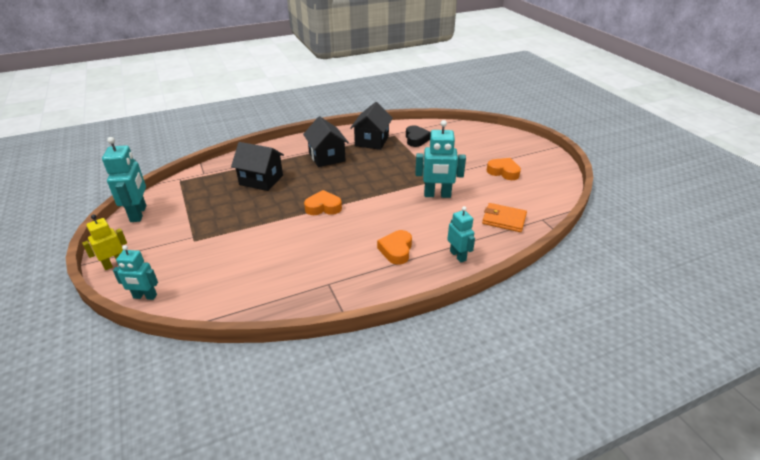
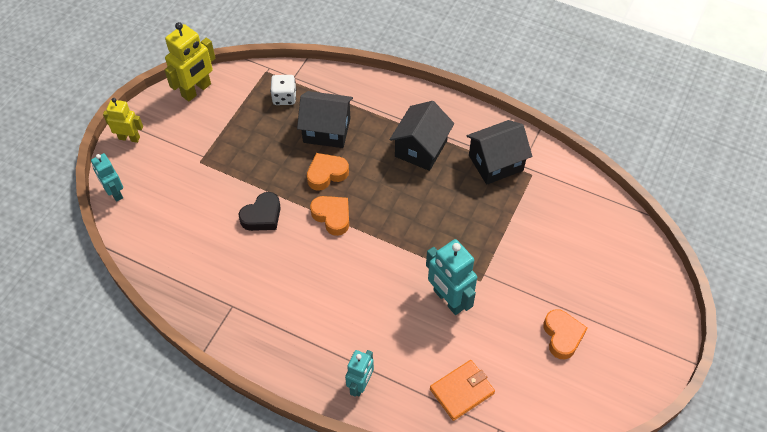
camera: 50 degrees right, 20 degrees up
turquoise robot [102,137,146,222] -> yellow robot [165,22,216,102]
black house [231,142,284,191] -> black house turned 60 degrees counterclockwise [297,91,353,148]
orange heart [377,230,412,265] -> orange heart moved to [307,153,349,191]
black heart [406,125,431,147] -> black heart moved to [239,192,281,231]
orange wallet [482,203,527,232] -> orange wallet turned 75 degrees clockwise [430,360,495,421]
none -> white dice [270,75,296,105]

